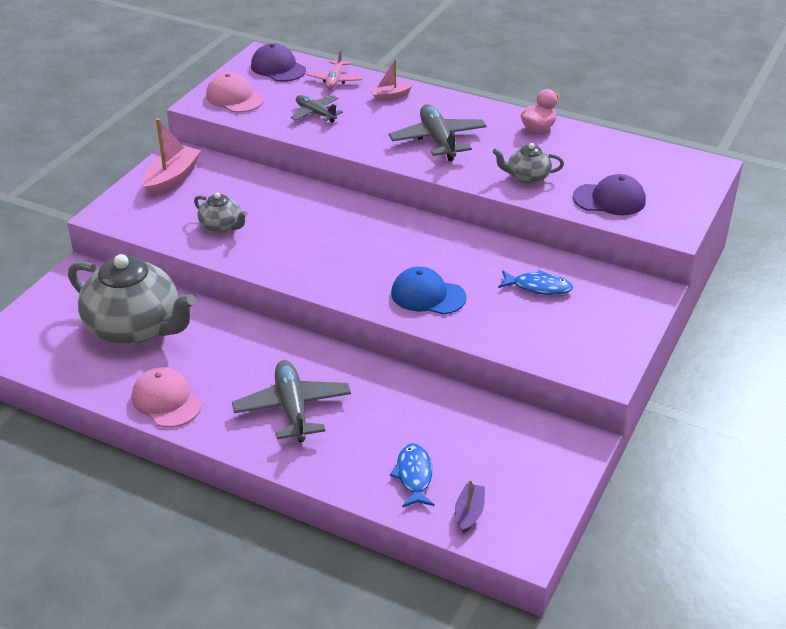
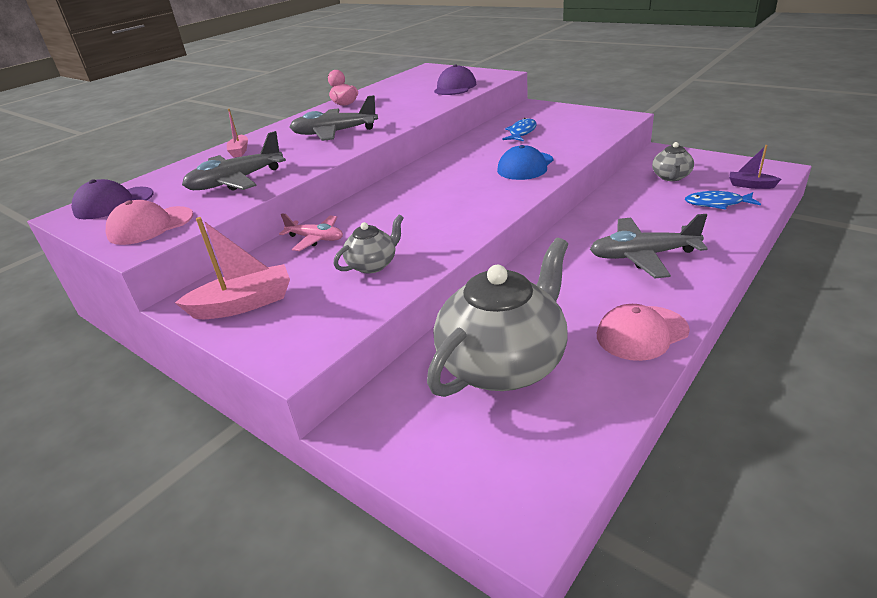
camera: 75 degrees left, 5 degrees down
pink boat [143,118,201,197] -> pink boat turned 120 degrees clockwise [175,217,290,319]
grey plane [290,95,343,123] -> grey plane [182,131,286,190], size x1.60
pink plane [306,49,363,89] -> pink plane moved to [279,213,343,251]
grey teapot [493,143,564,184] -> grey teapot moved to [652,142,694,181]

